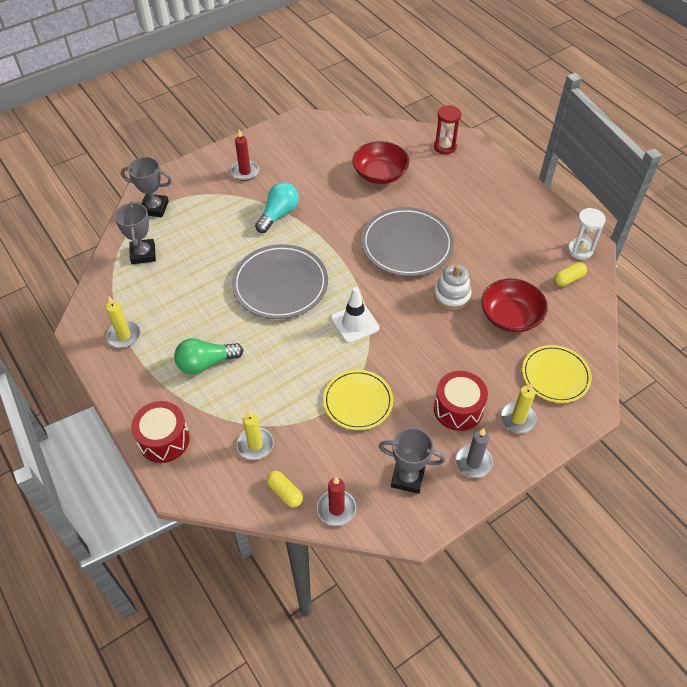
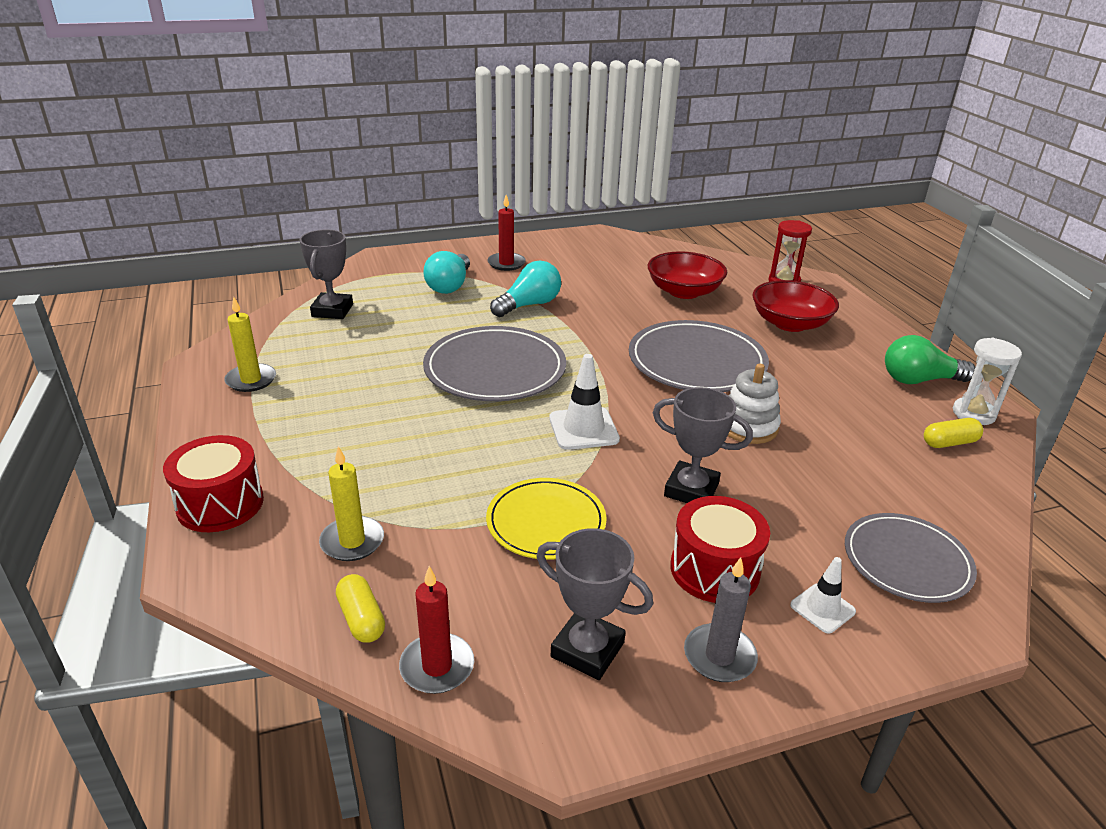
camera: 15 degrees right, 20 degrees down
grey trophy [121,157,172,217] -> grey trophy moved to [653,387,753,503]
green light bulb [174,338,243,374] -> green light bulb moved to [885,335,975,384]
red bowl [481,278,548,333] -> red bowl moved to [752,280,839,332]
yellow candle [500,382,537,433] -> white traffic cone [790,557,856,634]
yellow plate [522,345,592,403] -> grey plate [845,513,977,603]
none -> turquoise light bulb [423,251,470,294]

